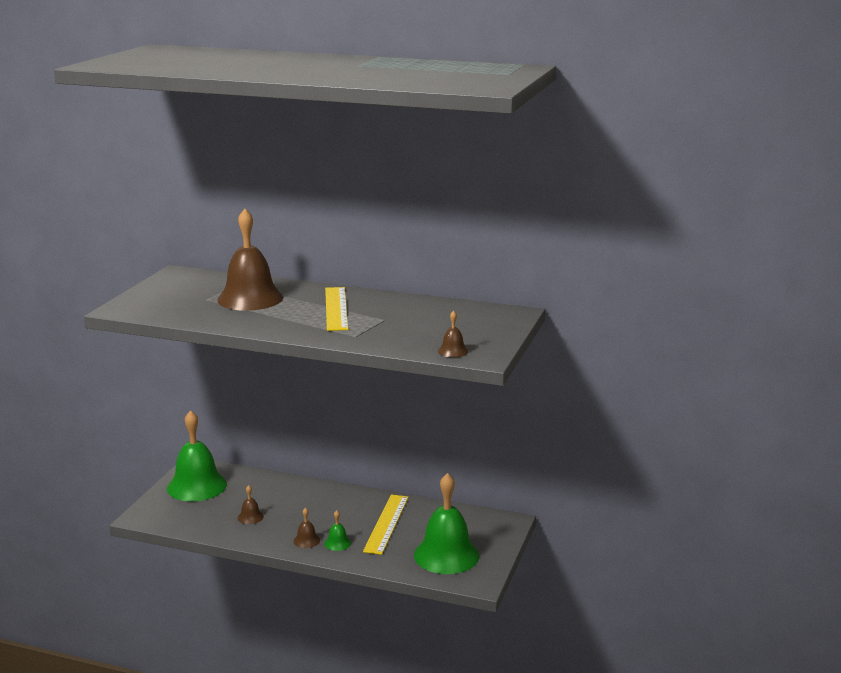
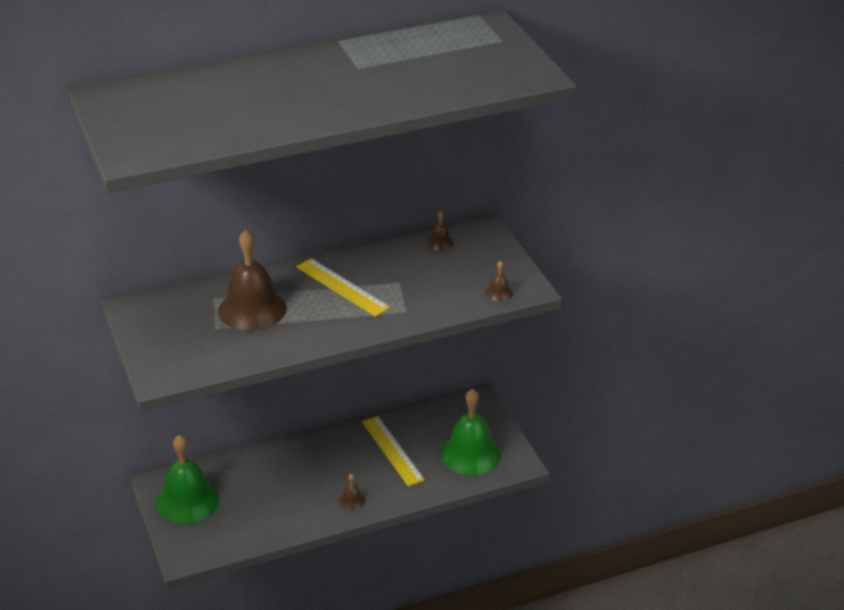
camera: 40 degrees left, 15 degrees up
brown bell [238,485,264,524] -> brown bell moved to [427,211,454,250]
green bell [324,510,351,551] -> none

